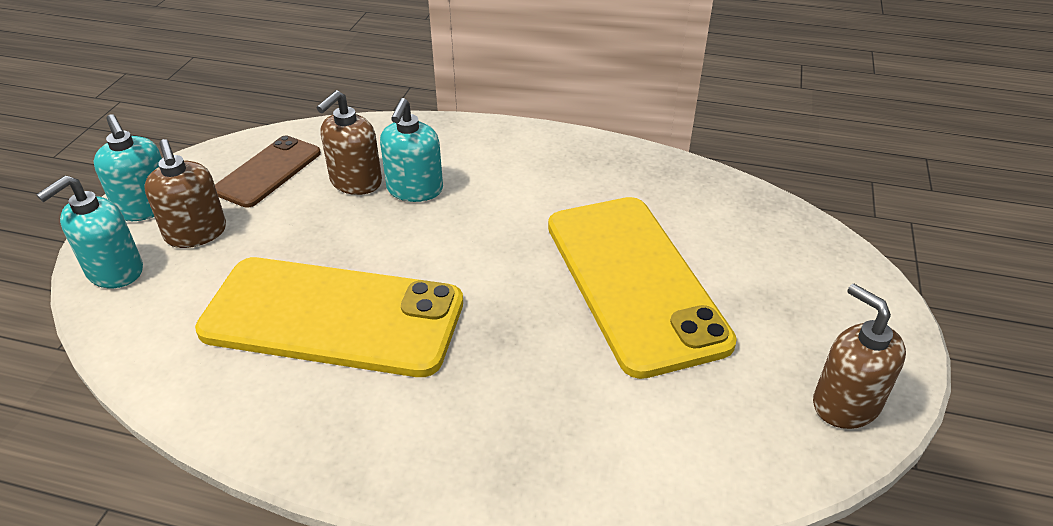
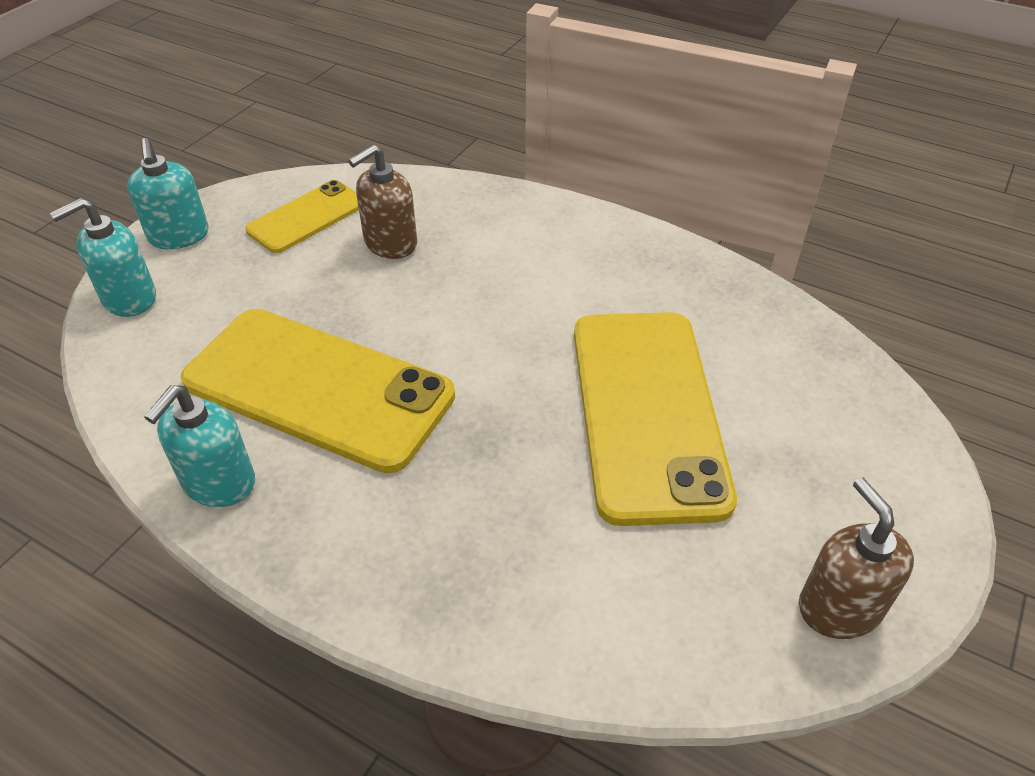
camera: 15 degrees right, 5 degrees up
brown soap dispenser [144,139,226,248] -> none
brown phone [215,135,321,208] -> yellow phone [246,180,359,253]
turquoise soap dispenser [380,98,443,202] -> turquoise soap dispenser moved to [144,385,255,507]

